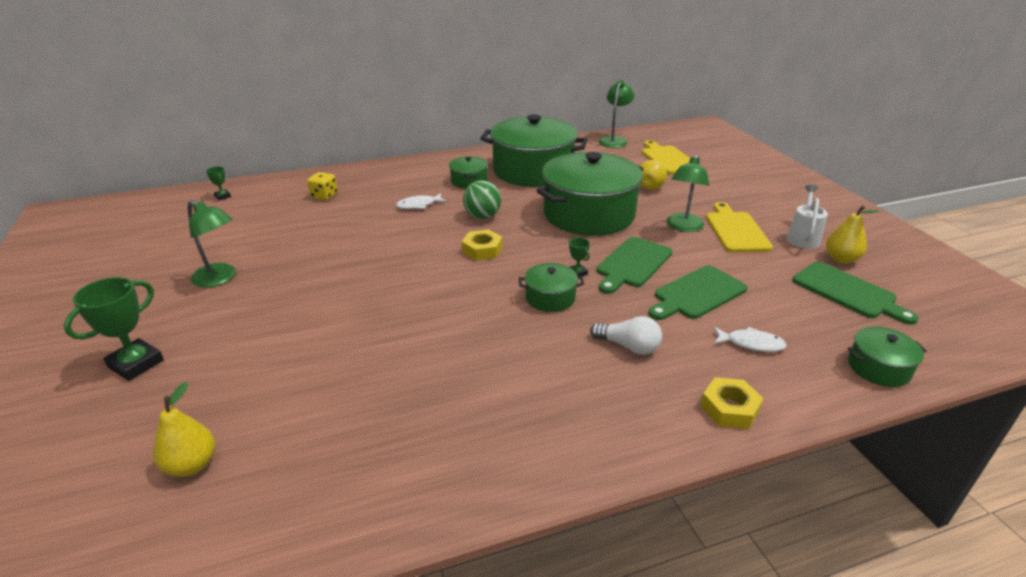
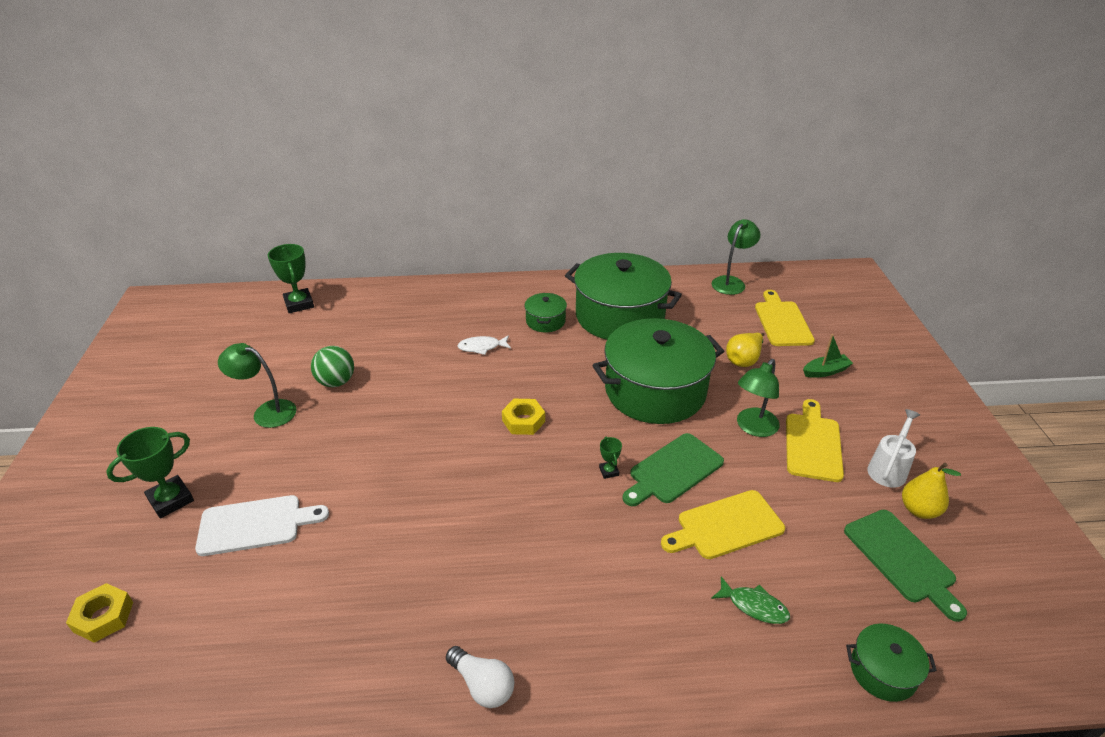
camera: 15 degrees right, 5 degrees up
yellow pear [153,382,215,477] -> none
green lamp [187,200,236,287] -> green lamp turned 150 degrees clockwise [218,343,297,428]
green trophy [206,166,231,200] -> green trophy [268,244,314,313], size x2.03
yellow dice [307,172,338,200] -> none
green ball [463,180,501,219] -> green ball moved to [311,346,354,387]
green pot [519,263,584,312] -> none
white light bulb [590,316,662,355] -> white light bulb moved to [446,646,515,708]
green cutting board [648,265,747,320] -> yellow cutting board [661,490,785,559]
yellow nut [700,377,764,429] -> yellow nut moved to [66,583,133,643]
white fish [713,327,787,352] -> green fish [711,576,790,624]
none -> white cutting board [195,495,329,556]
none -> green boat [803,334,853,378]

